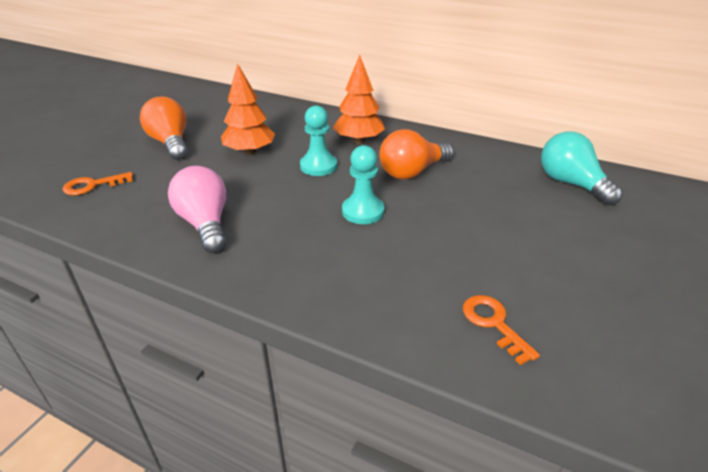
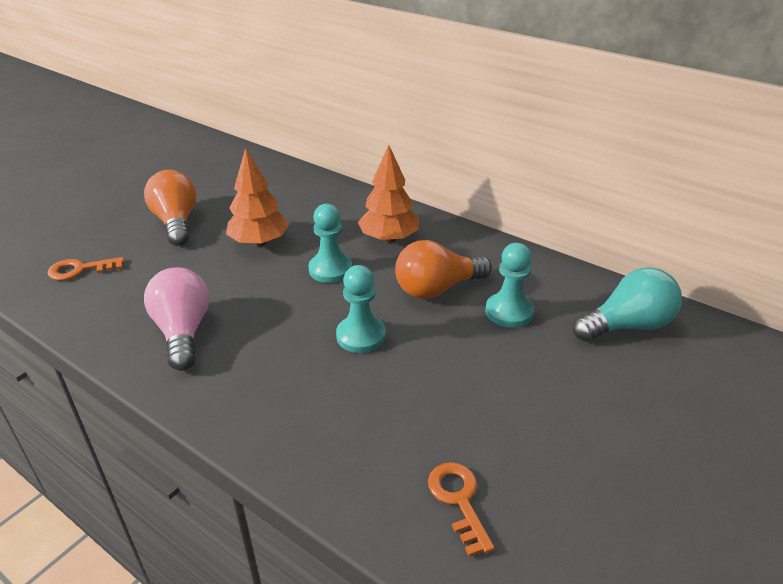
camera: 10 degrees right, 0 degrees up
turquoise light bulb [541,131,623,205] -> turquoise light bulb turned 90 degrees clockwise [573,267,682,341]
none -> turquoise pawn [485,243,534,328]

